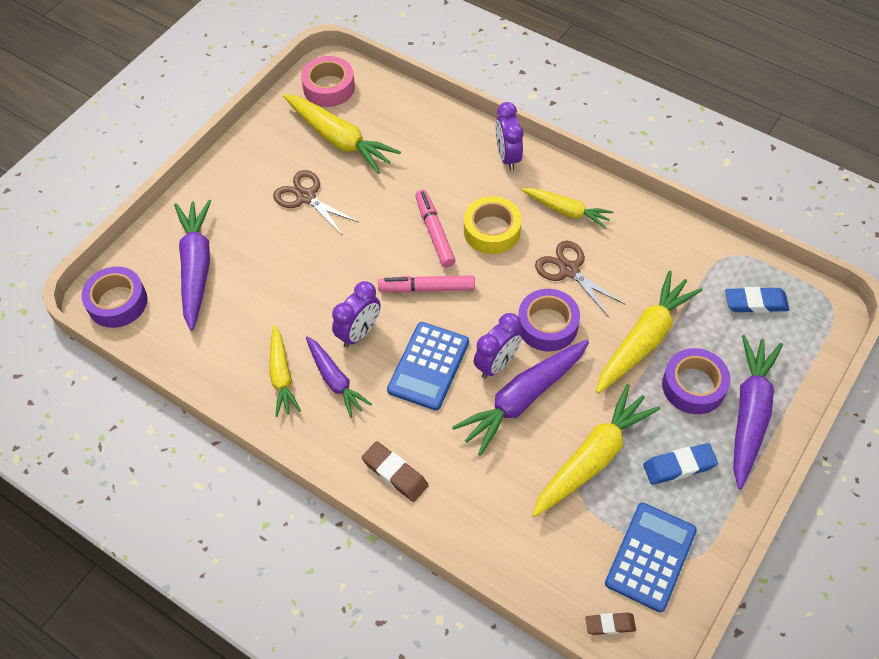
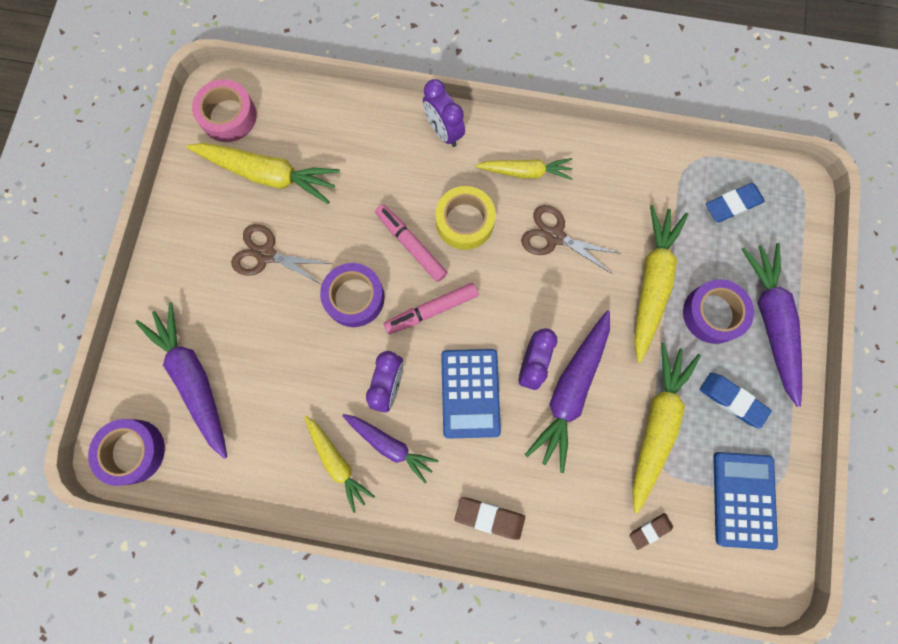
camera: 25 degrees left, 20 degrees up
purple tape [518,289,580,352] -> purple tape moved to [320,263,385,327]
brown eraser [585,612,636,635] -> brown eraser moved to [630,513,673,550]
blue eraser [643,443,718,485] -> blue eraser turned 75 degrees clockwise [700,372,772,429]

